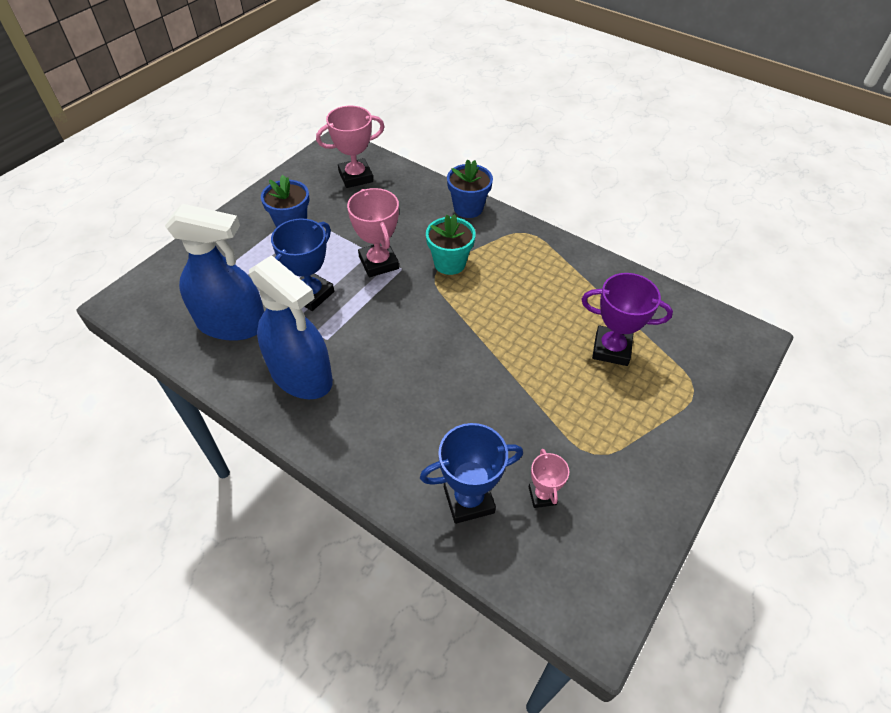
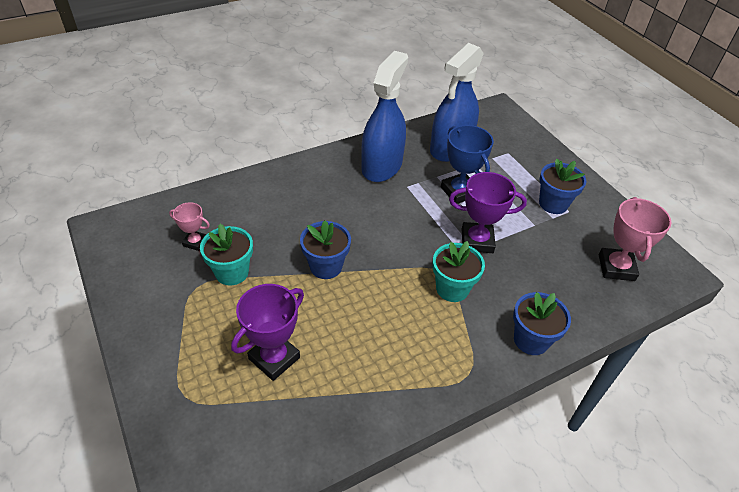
camera: 115 degrees right, 5 degrees down
blue spray bottle [249,255,333,399] -> blue spray bottle turned 135 degrees clockwise [361,51,408,182]
pink trophy [347,188,399,277] -> purple trophy [449,172,527,253]
blue trophy [420,423,523,524] -> none
none -> turquoise flower pot [200,224,253,286]
none -> blue flower pot [300,221,351,279]

